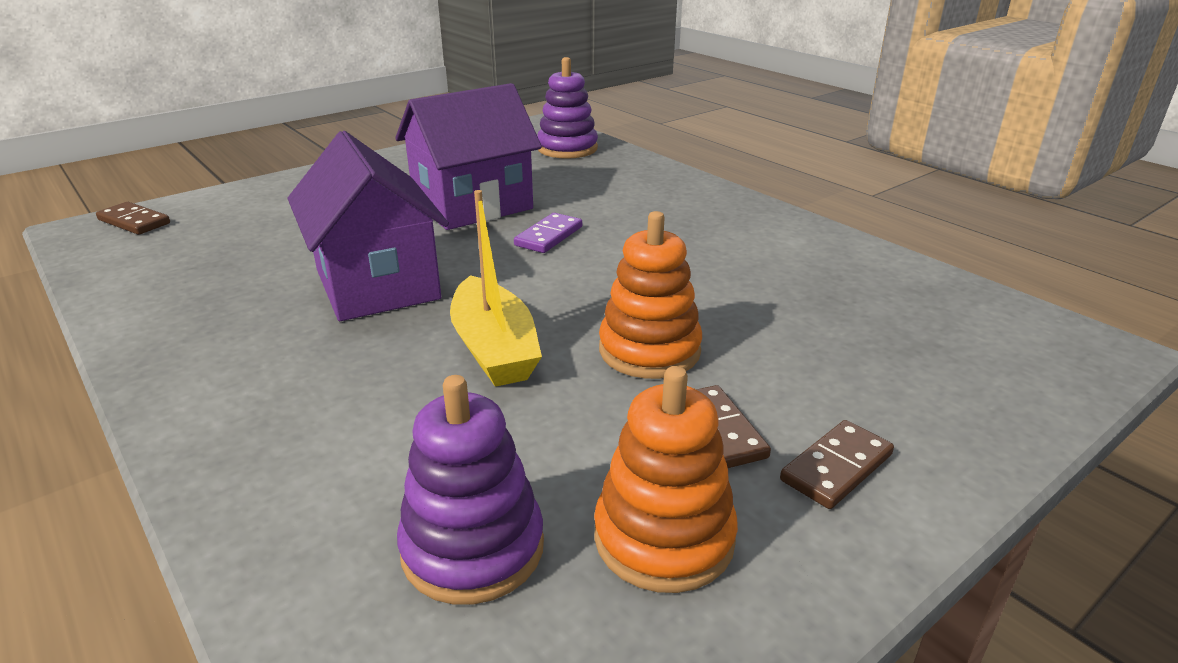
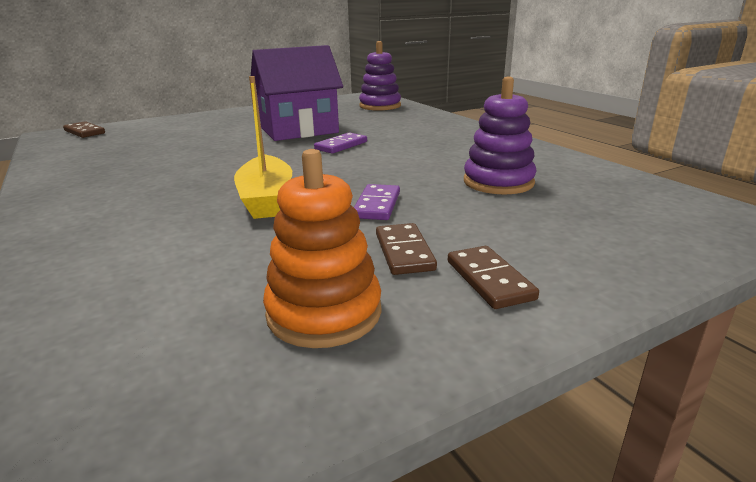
camera: 10 degrees right, 5 degrees down
purple house [287,131,449,321] -> none
purple stacking toy [397,375,544,605] -> purple stacking toy moved to [464,77,536,195]
orange stacking toy [599,211,702,379] -> purple domino [354,184,400,220]
brown domino [780,420,894,509] -> brown domino turned 75 degrees counterclockwise [448,246,539,309]

